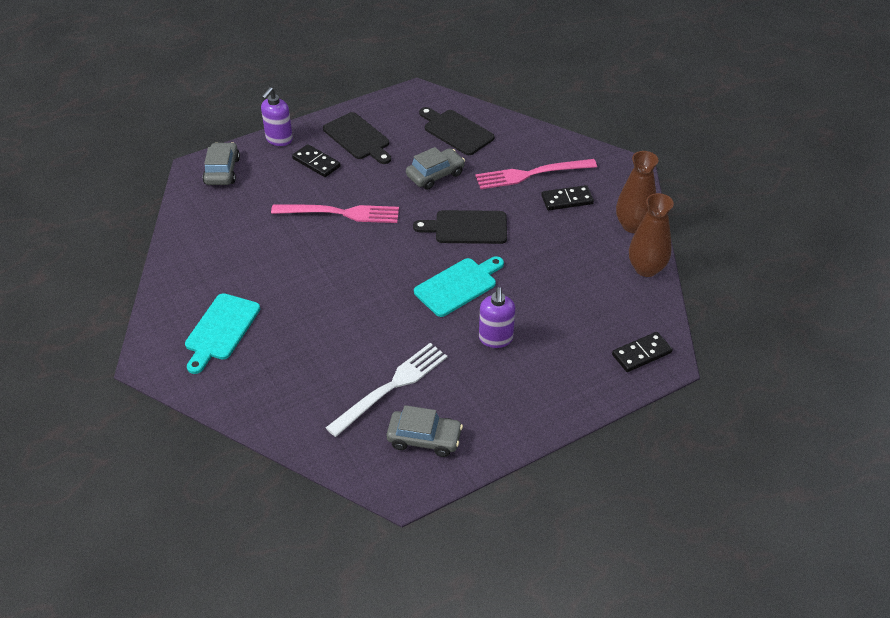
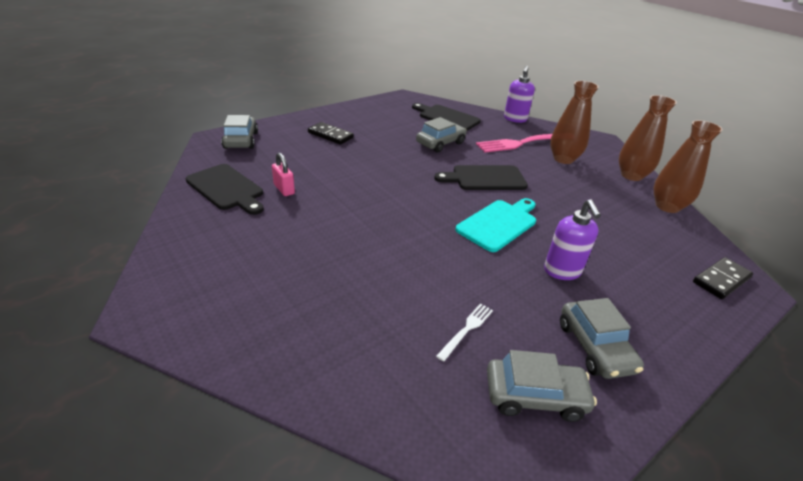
camera: 10 degrees left, 10 degrees down
turquoise cutting board [185,293,260,374] -> none
purple soap dispenser [261,87,293,146] -> purple soap dispenser moved to [504,66,535,123]
pink fork [271,204,399,223] -> none
black cutting board [323,112,391,164] -> black cutting board moved to [186,164,264,215]
white fork [326,343,448,437] -> white fork [436,303,493,362], size x0.48
black domino [541,185,594,210] -> brown vase [550,81,599,164]
none -> pink padlock [272,153,295,196]
none -> grey car [560,298,644,379]

